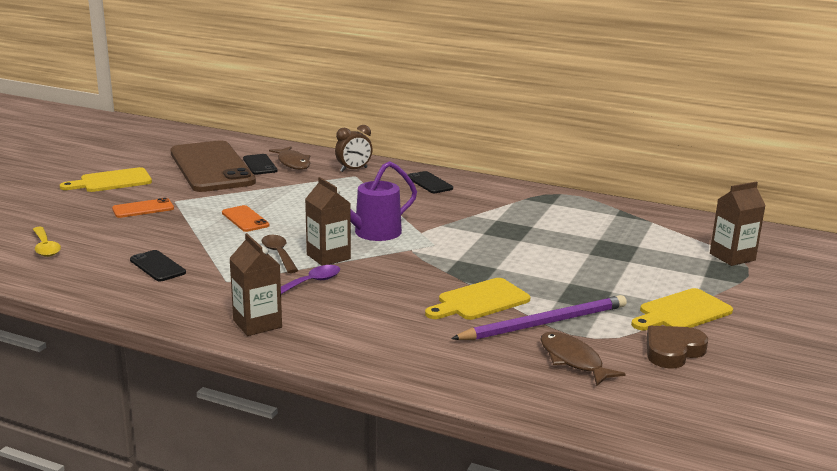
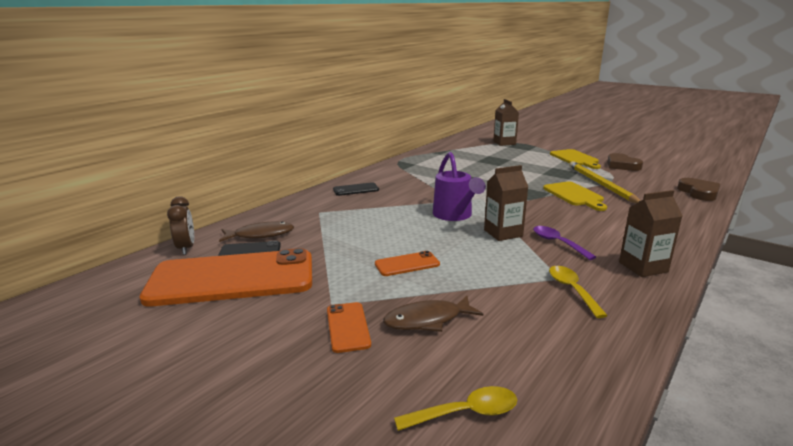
camera: 75 degrees left, 0 degrees up
yellow cutting board [60,167,152,192] -> none
black phone [130,250,186,282] -> none
brown phone [171,140,256,192] -> orange phone [140,248,312,307]
brown spoon [262,235,298,273] -> none
brown clock [335,125,373,172] -> brown clock moved to [167,196,194,255]
purple pencil [451,295,627,340] -> yellow pencil [569,161,641,203]
brown fish [540,332,626,386] -> brown fish moved to [383,295,483,332]
none -> yellow spoon [549,266,608,318]
none -> brown heart [677,178,720,201]

